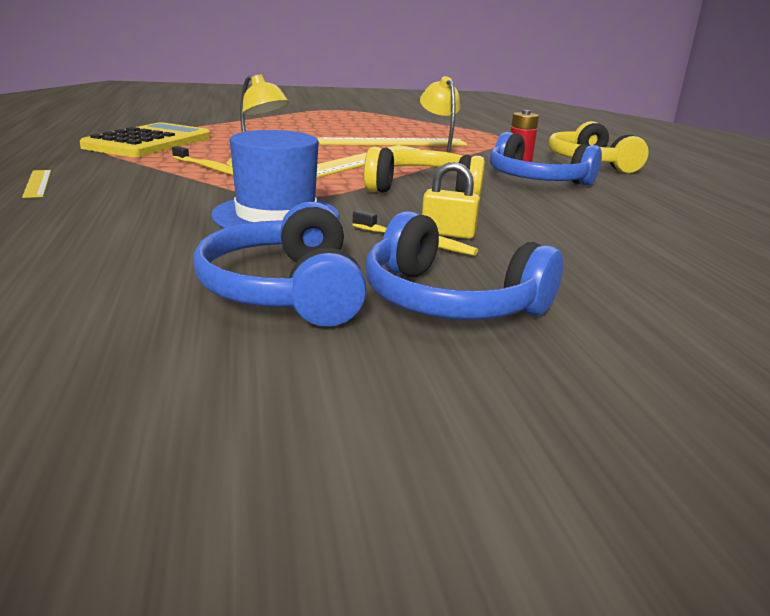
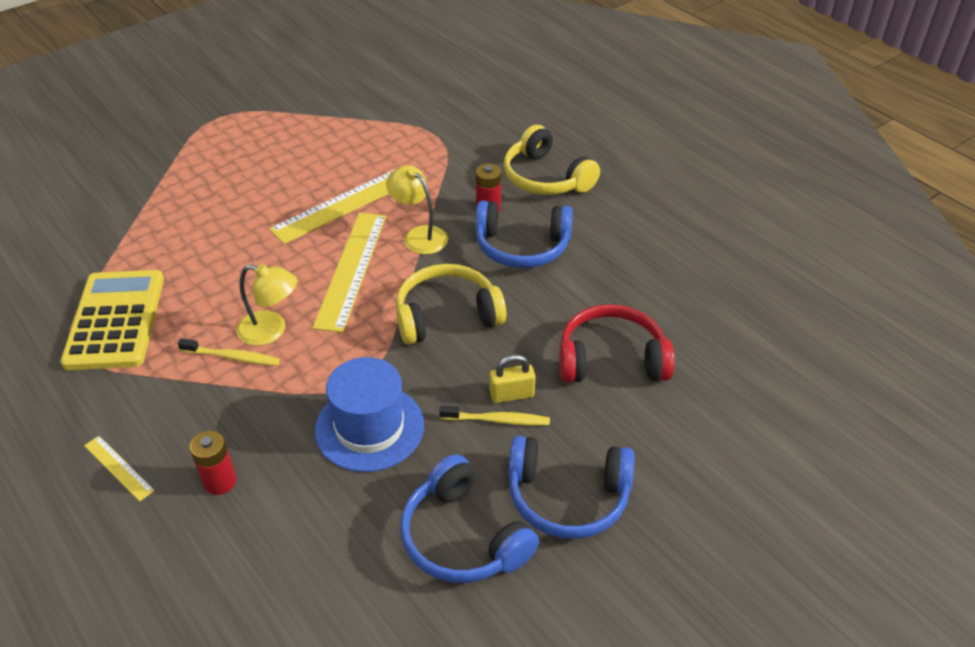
camera: 25 degrees left, 20 degrees up
none -> red battery [190,431,237,495]
none -> red headphones [559,304,675,383]

